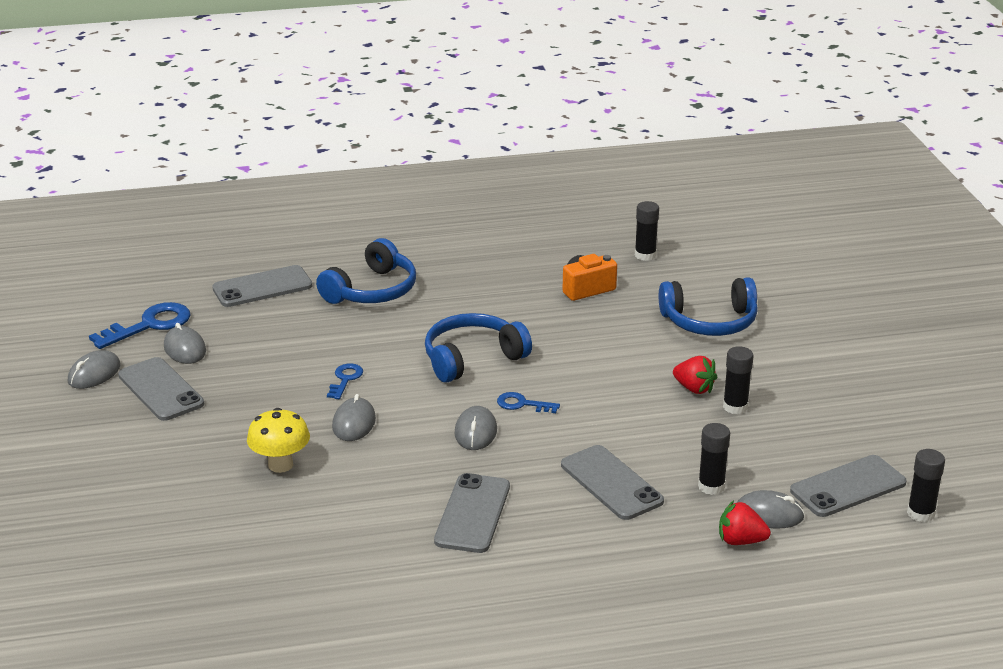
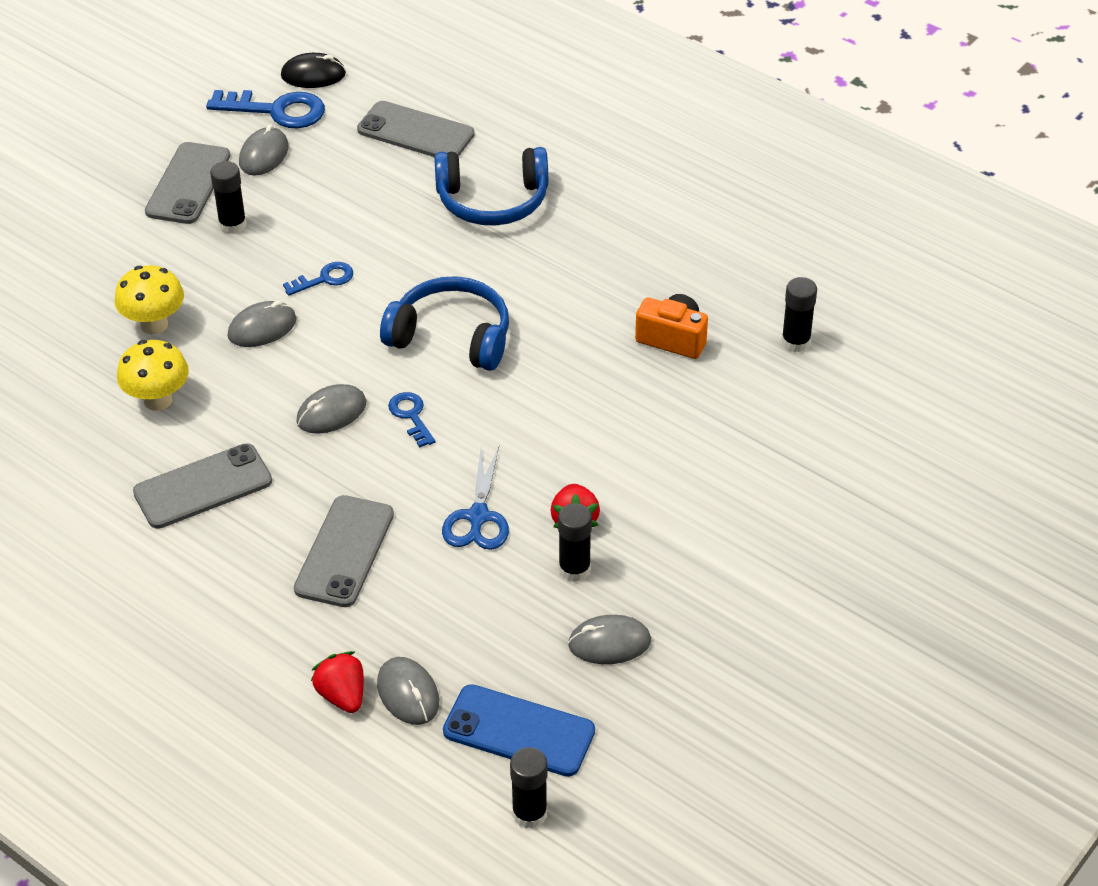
camera: 50 degrees right, 15 degrees up
grey mouse [68,350,121,389] -> grey mouse moved to [568,615,651,664]
blue headphones [659,277,758,336] -> none
black glue stick [698,423,730,495] -> black glue stick moved to [210,161,247,234]
grey phone [790,455,907,517] -> blue phone [443,684,595,777]
none -> yellow mushroom [117,340,189,411]
none -> black mouse [281,53,346,88]
none -> blue scissors [442,447,509,550]

